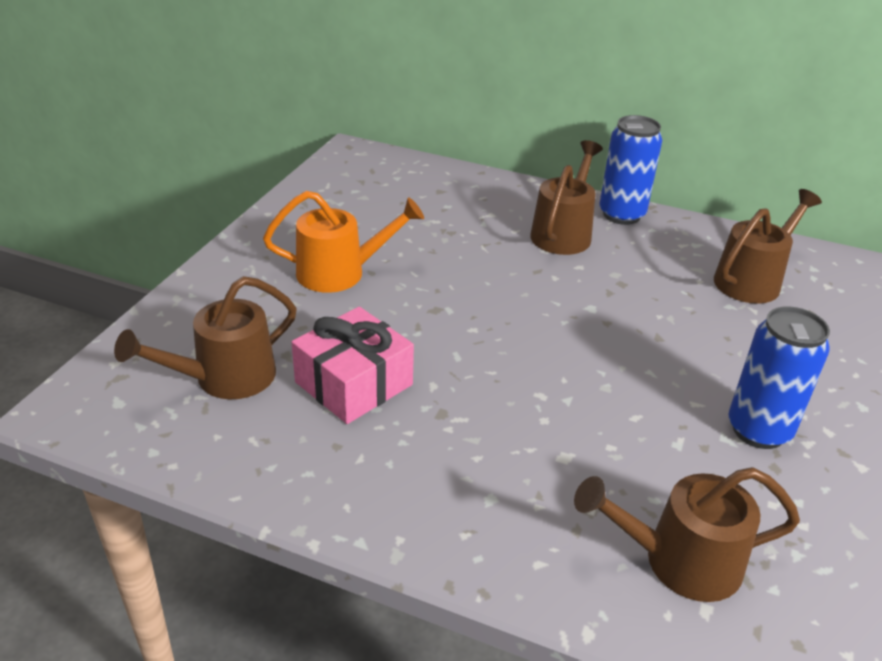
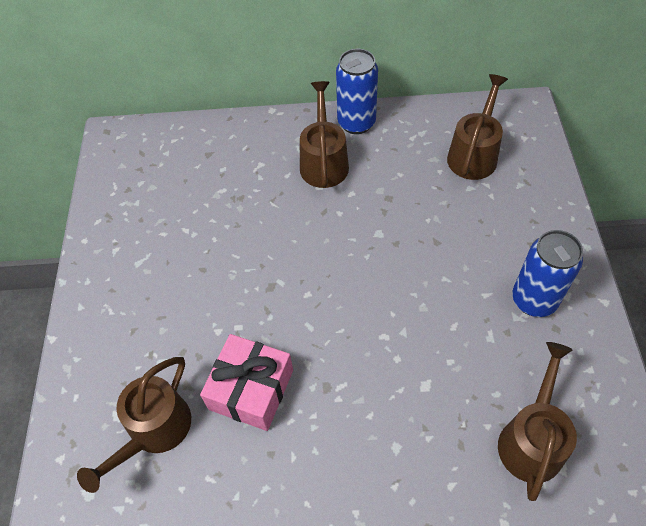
camera: 20 degrees left, 20 degrees up
orange watering can [263,191,424,293] -> none
brown watering can [574,467,800,602] -> brown watering can turned 135 degrees clockwise [498,342,577,501]

